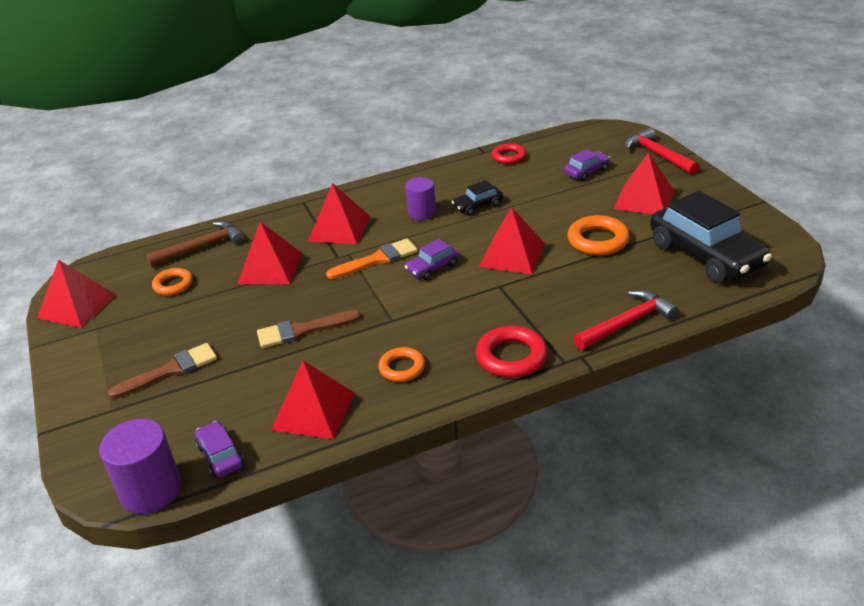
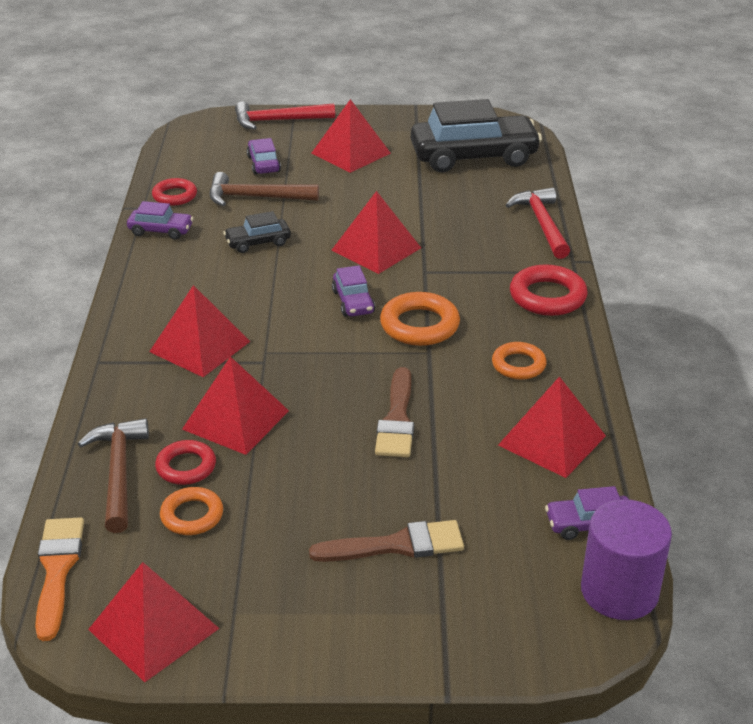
camera: 70 degrees left, 0 degrees up
brown brush [108,343,217,399] -> brown brush turned 90 degrees clockwise [309,520,464,562]
orange brush [326,238,418,279] -> orange brush moved to [35,517,84,641]
purple cylinder [405,177,436,220] -> none
black car [452,180,503,216] -> black car turned 75 degrees clockwise [223,211,291,253]
orange ring [567,215,630,255] -> orange ring moved to [380,292,460,346]
none -> purple car [127,201,193,240]
none -> red ring [155,440,216,485]
none -> brown hammer [210,172,319,206]

